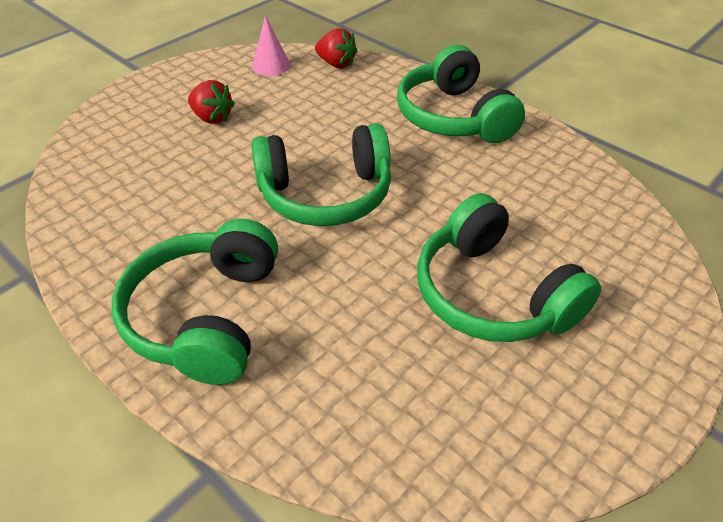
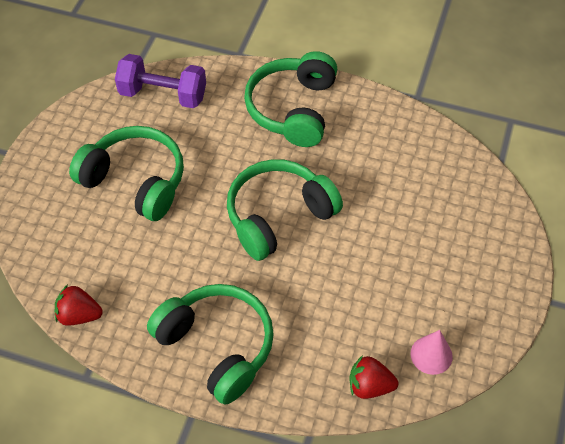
camera: 155 degrees right, 10 degrees up
green headphones [112,219,278,385] -> green headphones turned 150 degrees counterclockwise [244,51,337,147]
red strawberry [188,80,235,124] -> red strawberry moved to [55,284,103,326]
none -> purple dumbbell [115,54,206,108]

